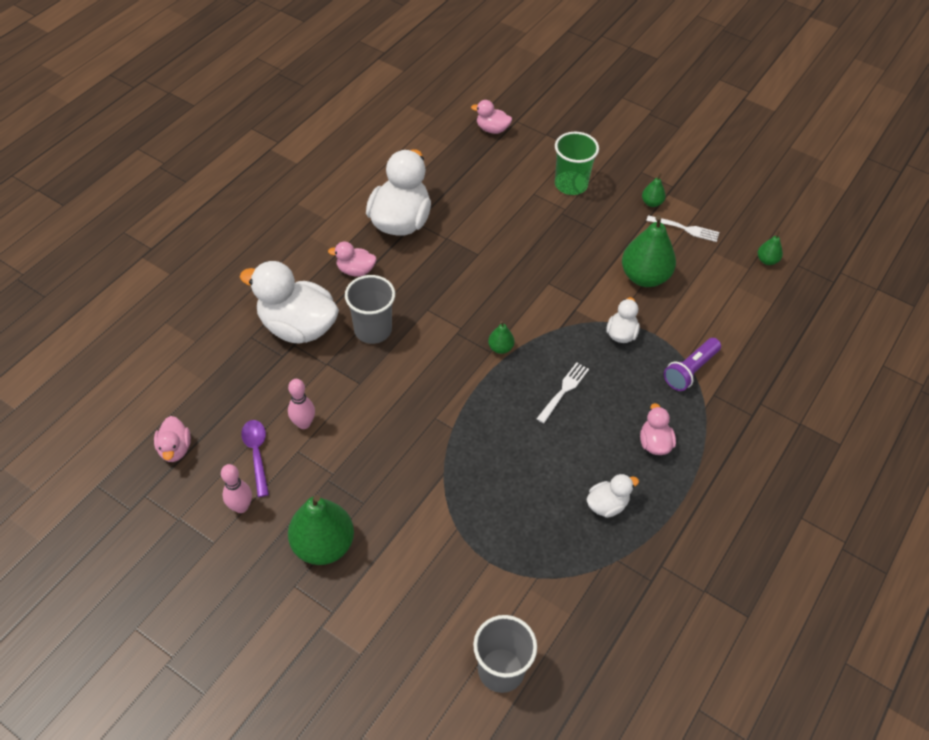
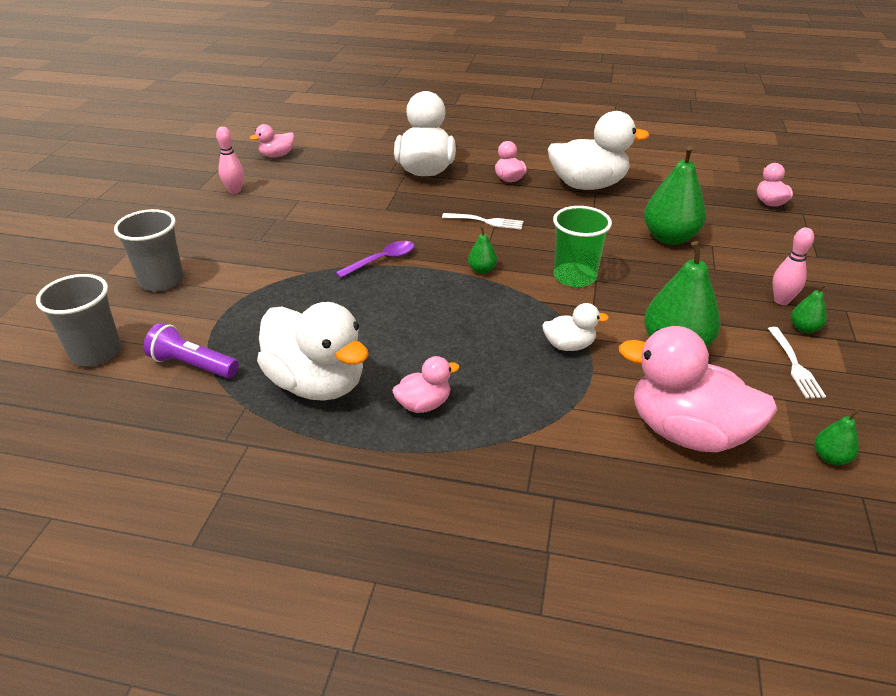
camera: 70 degrees right, 15 degrees down
purple spoon [241,420,269,497] -> purple spoon moved to [335,241,414,278]
pink bowling pin [288,379,315,429] -> pink bowling pin moved to [772,227,814,305]
green pear [288,495,354,565] -> green pear moved to [644,146,706,245]
grey cup [345,275,395,344] -> grey cup moved to [114,209,184,291]
white fork [536,362,589,423] -> white fork moved to [442,213,523,229]
green cup [555,132,599,195] -> green cup moved to [553,206,612,287]
white duck [587,474,639,518] -> white duck [257,302,369,401], size x2.06
purple flashlight [664,338,721,391] -> purple flashlight moved to [144,323,239,378]
none -> pink duck [619,326,777,453]

